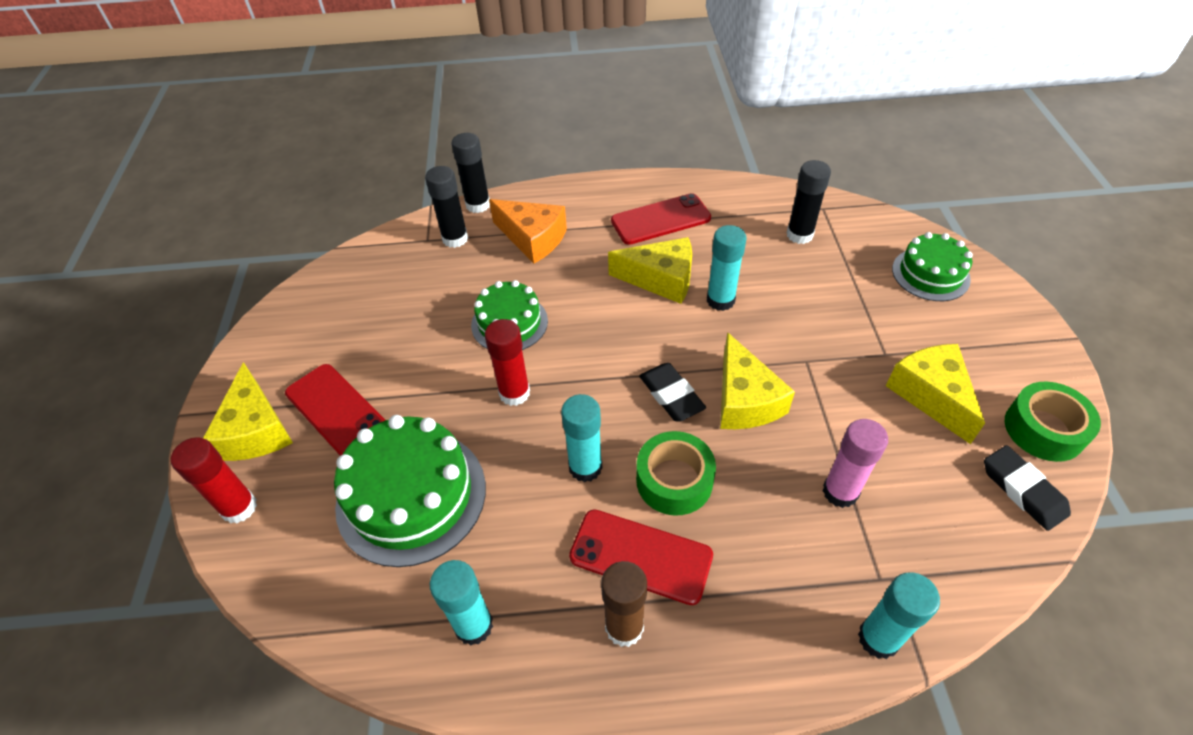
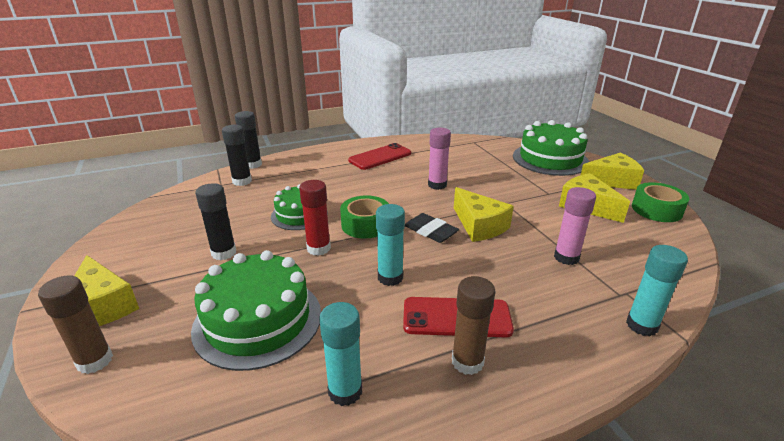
camera: 20 degrees left, 20 degrees down
red glue stick [171,437,257,523] -> brown glue stick [38,275,113,374]
red phone [285,364,385,456] -> none
orange cheese [489,199,567,263] -> none
yellow cheese [608,237,692,304] -> yellow cheese moved to [581,153,644,190]
green tape [636,431,716,516] -> green tape moved to [340,195,389,239]
turquoise glue stick [707,225,747,311] -> pink glue stick [428,128,451,190]
black glue stick [787,160,831,244] -> black glue stick moved to [195,183,236,260]
green cake [892,232,973,301] -> green cake [513,120,589,176], size x1.63
black eraser [984,445,1071,531] -> none

